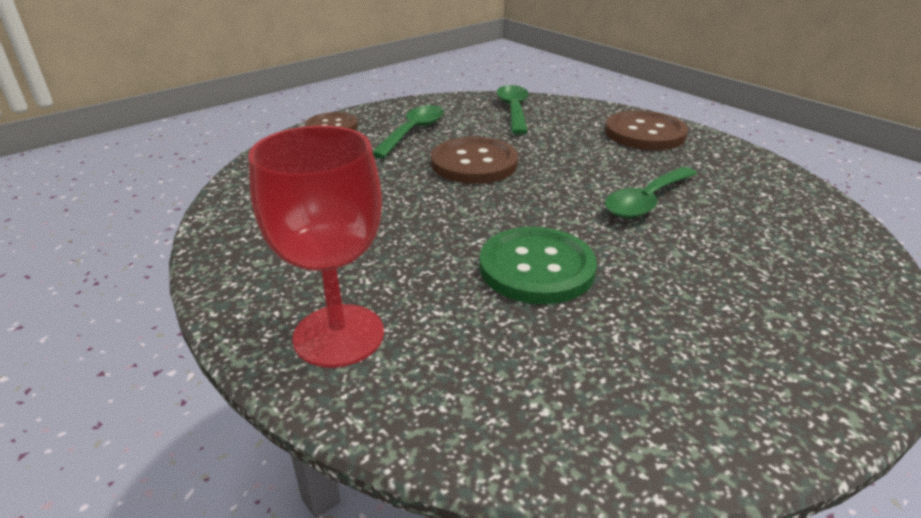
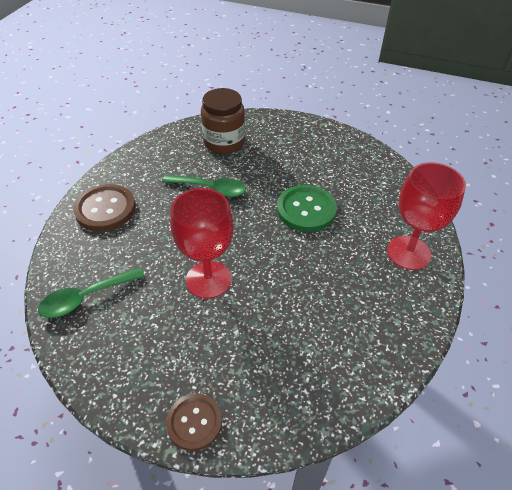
camera: 120 degrees left, 15 degrees up
green spoon [373,105,444,158] -> none
brown button [431,137,518,184] -> red goblet [171,188,233,299]
none -> brown jar [201,88,245,154]

